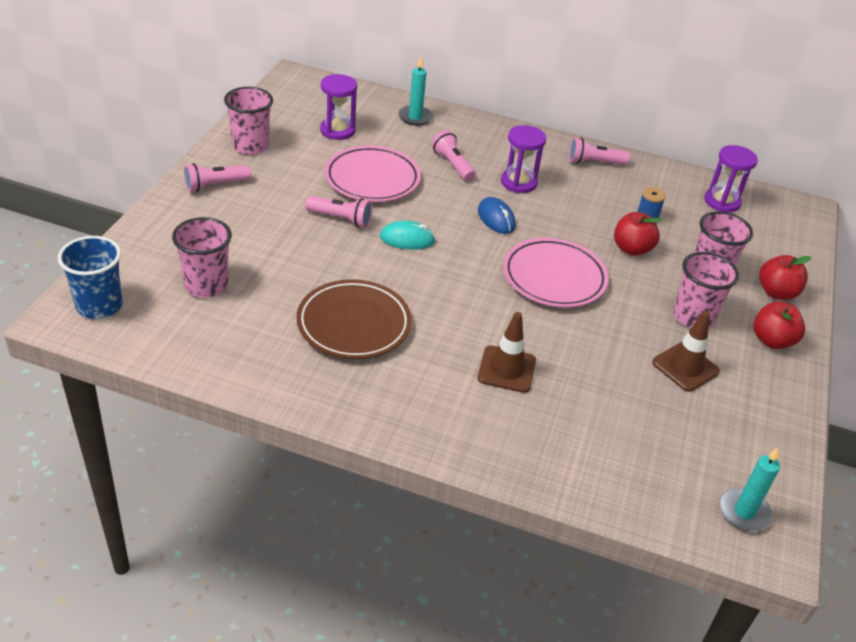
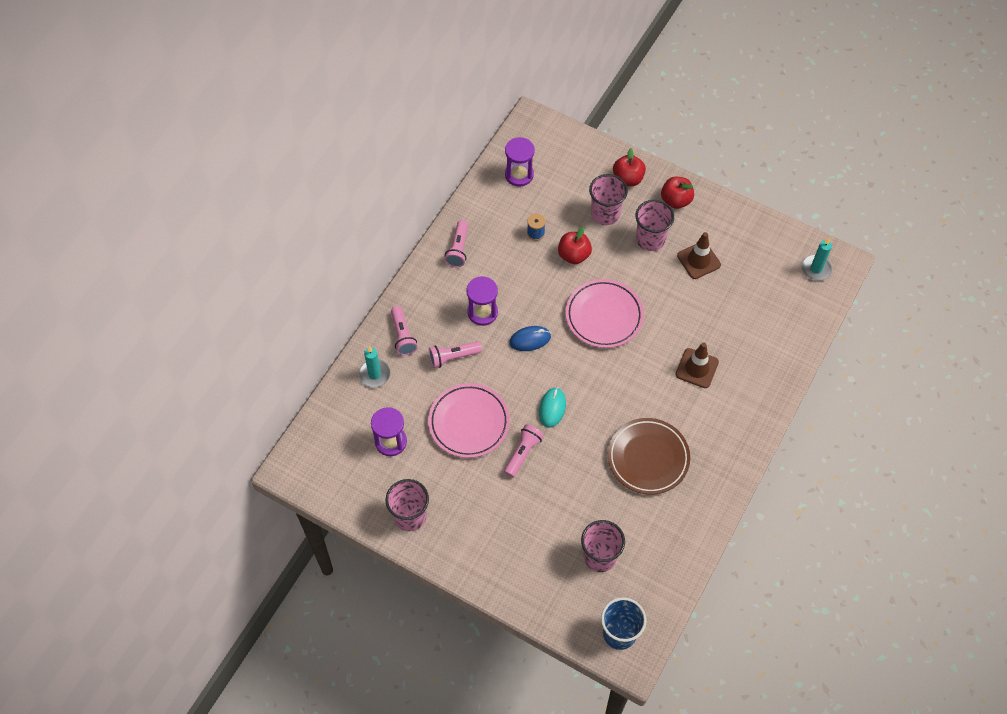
camera: 75 degrees left, 20 degrees up
pink flashlight [184,163,251,192] -> pink flashlight moved to [391,306,418,355]

